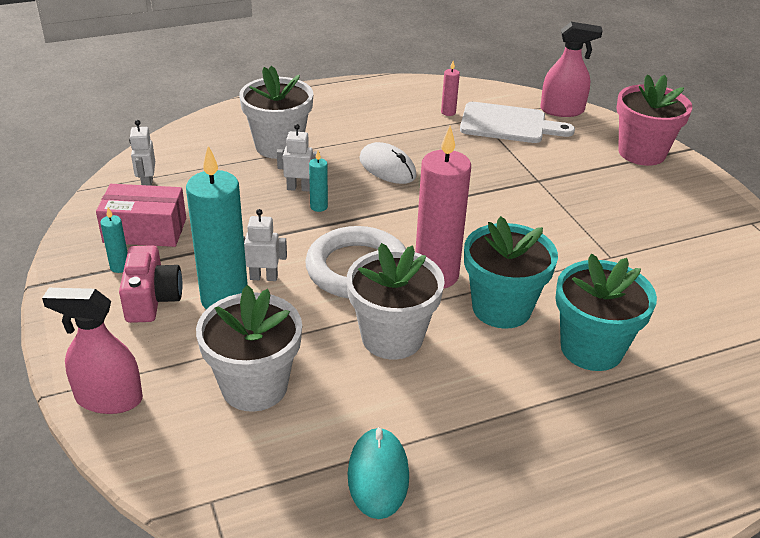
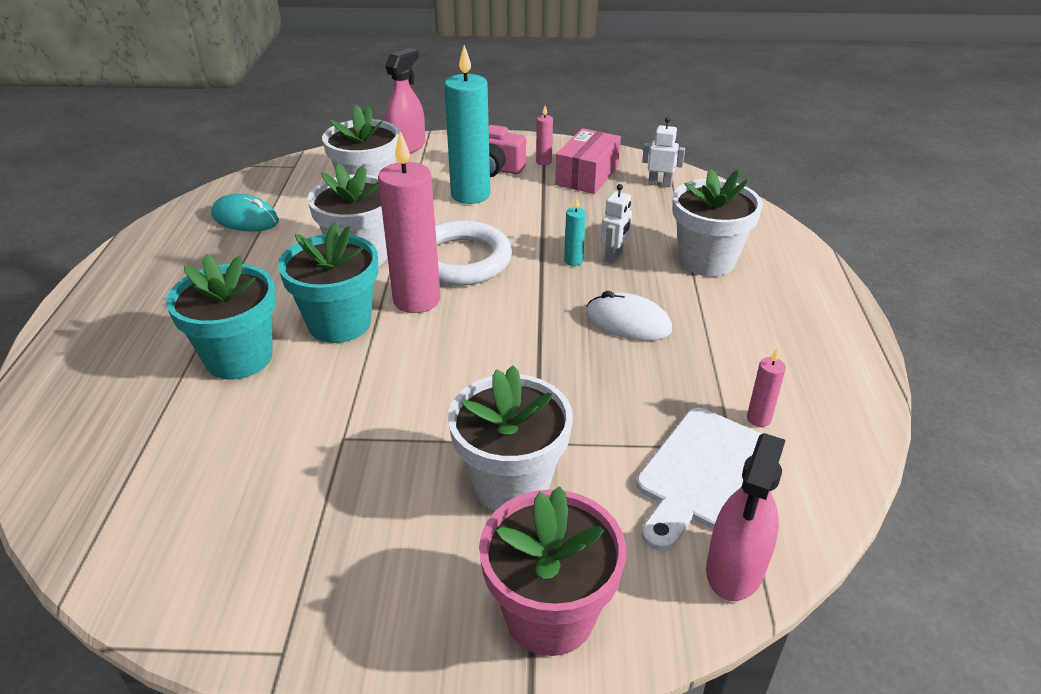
camera: 115 degrees right, 0 degrees up
turquoise candle [100,208,128,273] -> pink candle [536,106,553,166]
white robot [243,209,287,281] -> none
white mouse [360,142,417,184] -> white mouse turned 45 degrees clockwise [586,291,672,341]
none -> white flower pot [448,365,573,511]

